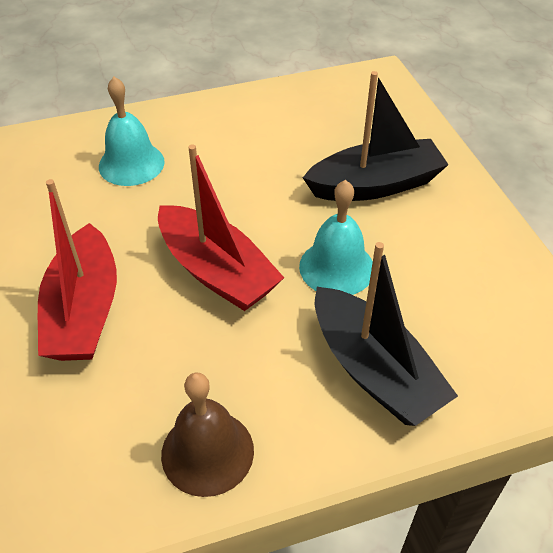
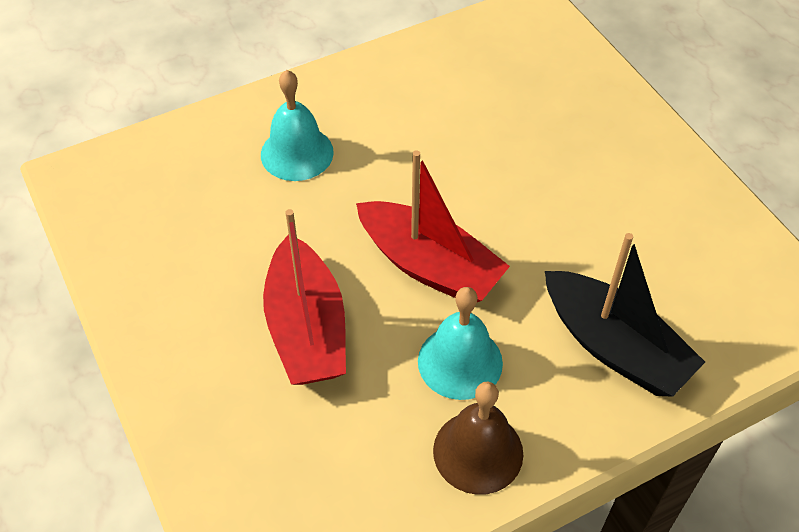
camera: 10 degrees left, 5 degrees up
turquoise bell [299,180,373,295] -> turquoise bell moved to [418,287,503,400]
black boat [303,71,449,201] -> none

